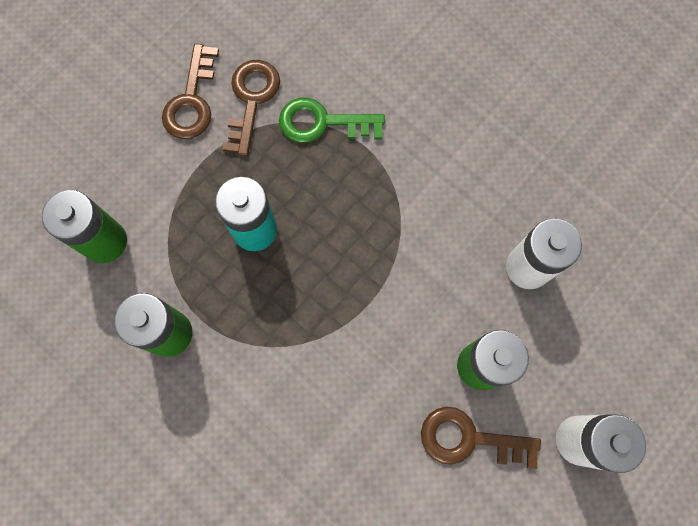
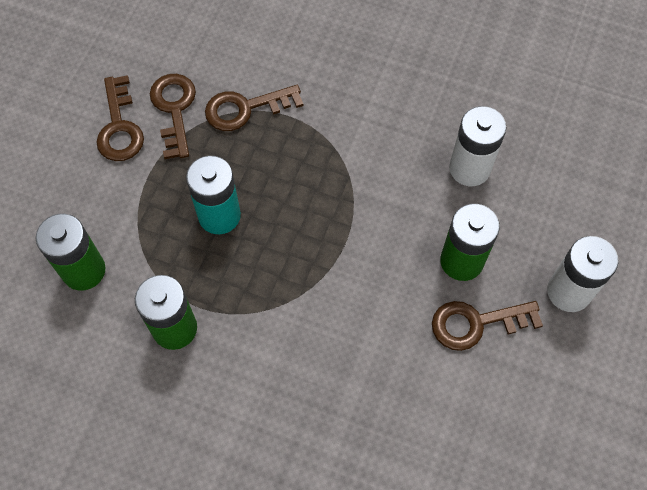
camera: 20 degrees left, 10 degrees down
green key [279,98,385,143] -> brown key [205,85,303,131]

